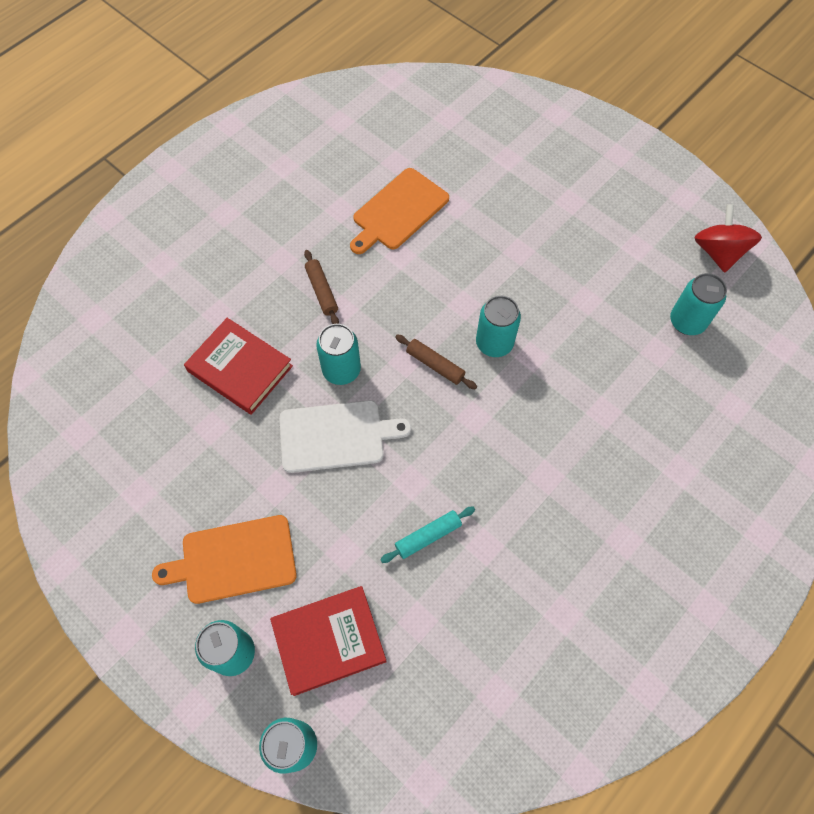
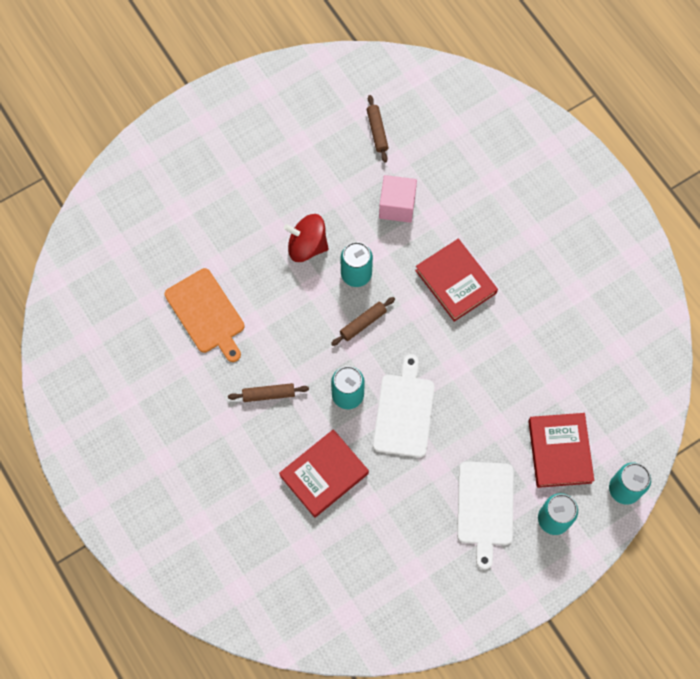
camera: 75 degrees left, 5 degrees up
orange cutting board [152,515,297,604] -> white cutting board [457,462,514,570]
turquoise rolling pin [380,507,475,563] -> none
turquoise can [670,273,727,335] -> brown rolling pin [367,95,389,163]
red spinning top [694,204,762,273] -> red spinning top moved to [284,214,329,262]
none -> pink cube [379,175,417,223]
none -> red book [415,239,498,322]

